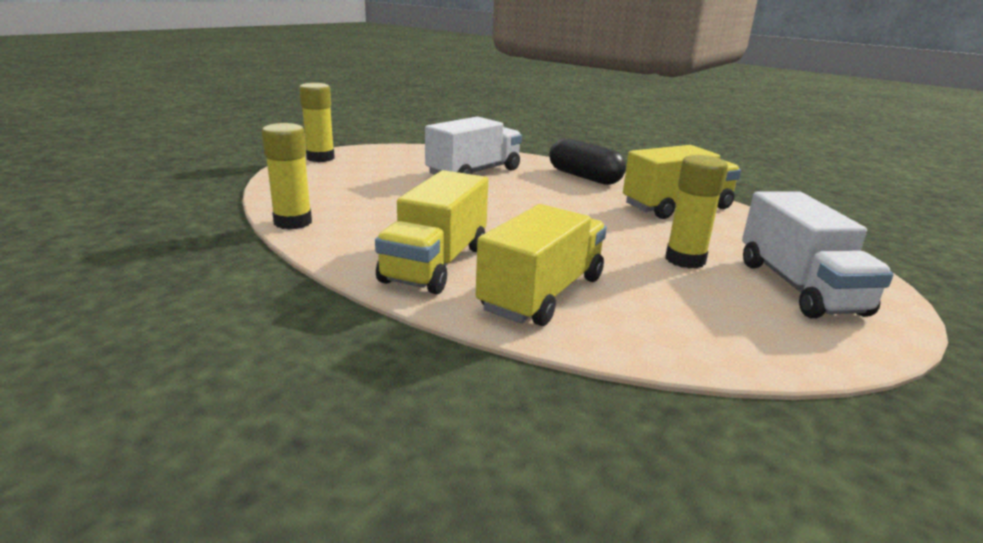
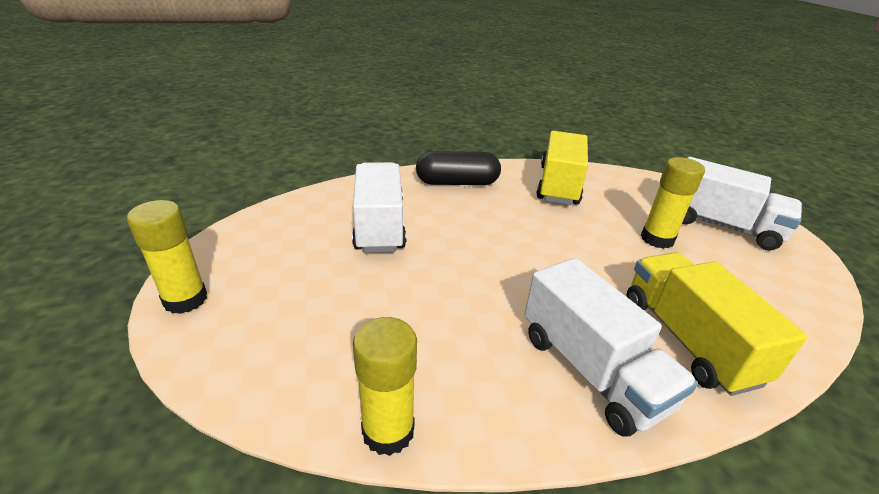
camera: 50 degrees left, 10 degrees up
yellow truck [375,170,488,294] -> white truck [525,258,698,437]

